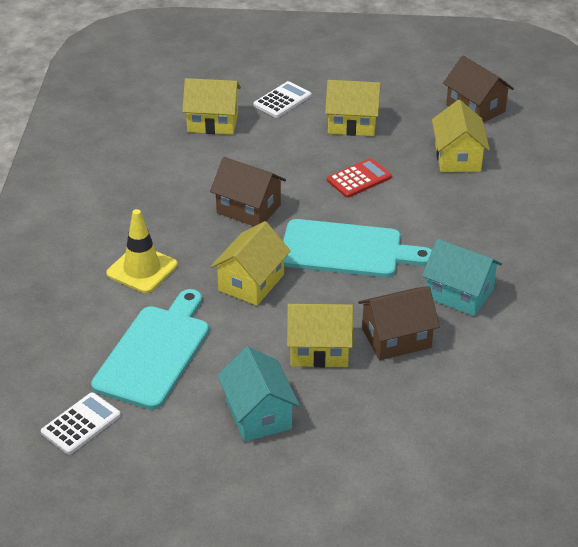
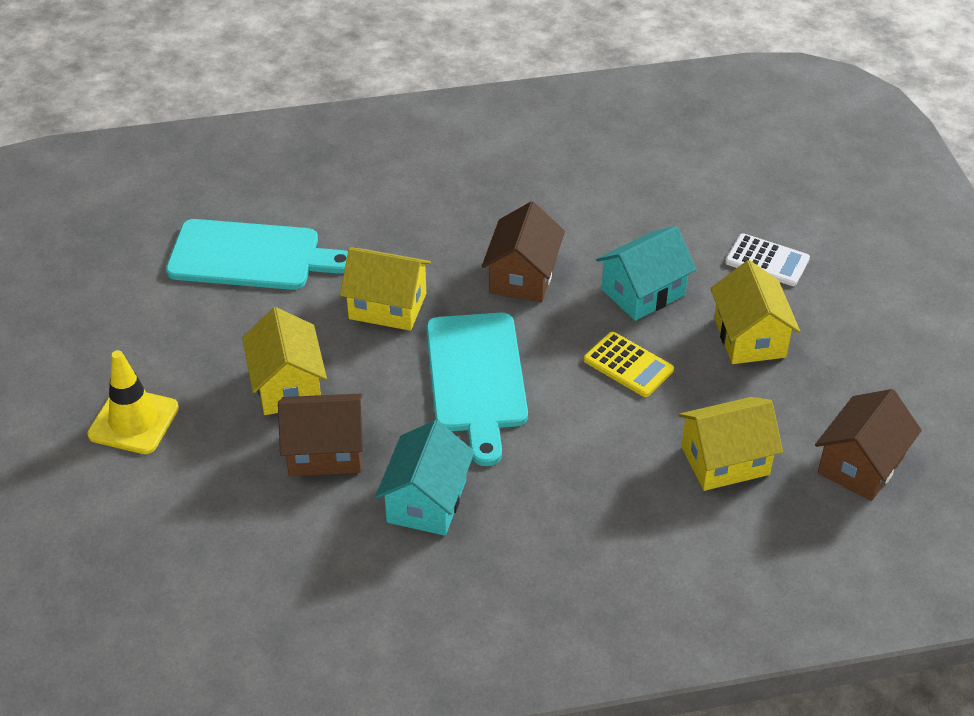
camera: 75 degrees right, 5 degrees up
white calculator [41,392,121,455] -> none
yellow traffic cone [106,209,178,293] -> yellow traffic cone moved to [87,350,179,454]
yellow house [182,78,241,135] -> none
turquoise house [217,347,300,442] -> turquoise house moved to [596,226,697,321]
red calculator [327,158,392,198] -> yellow calculator [584,332,674,397]
brown house [358,286,440,360] -> brown house turned 60 degrees counterclockwise [278,394,363,476]

